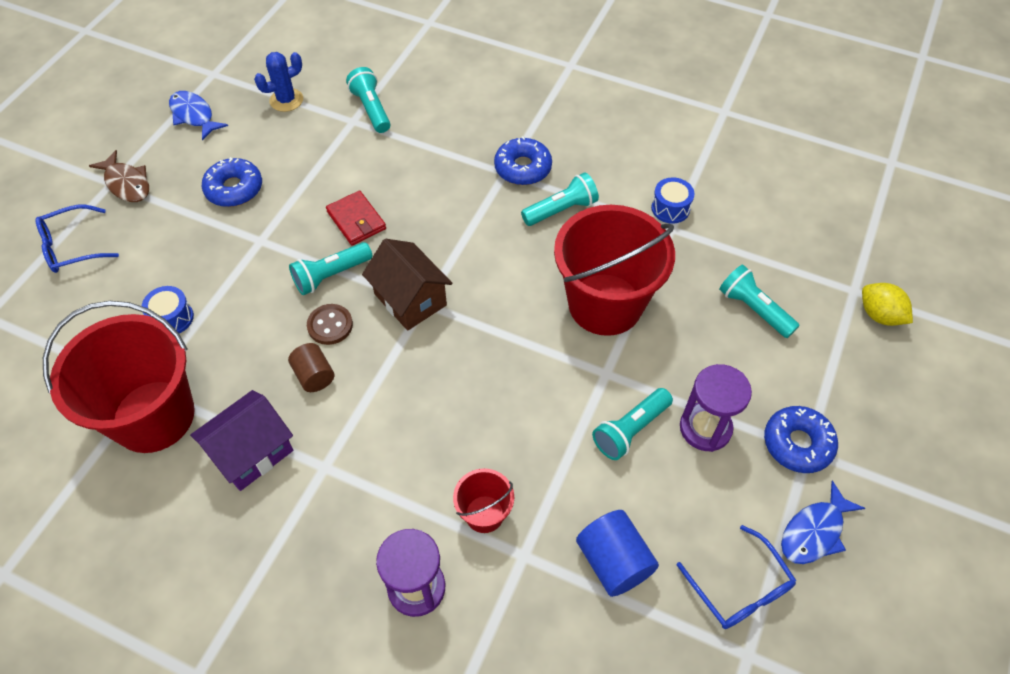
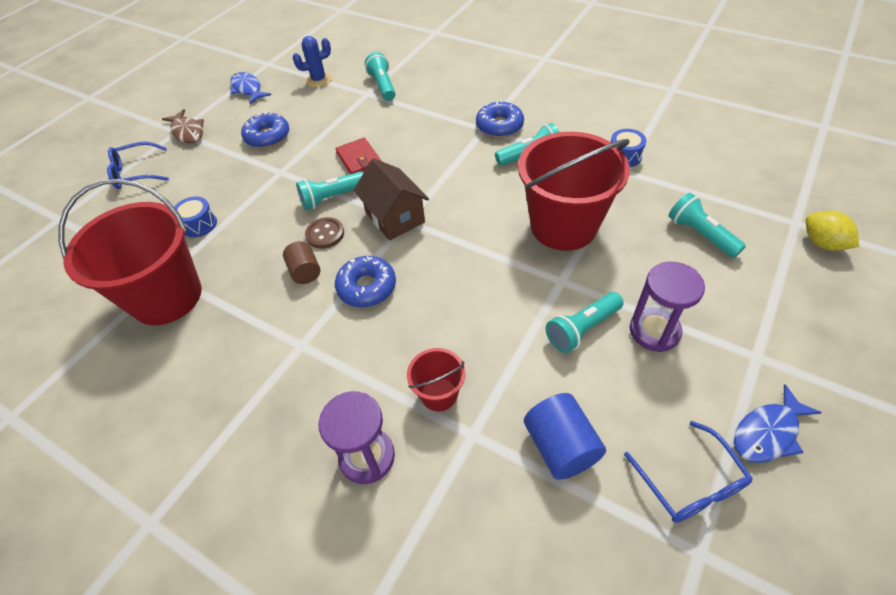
camera: 10 degrees right, 5 degrees down
purple house [190,390,293,491] -> none
blue donut [764,406,838,473] -> blue donut moved to [335,256,396,307]

